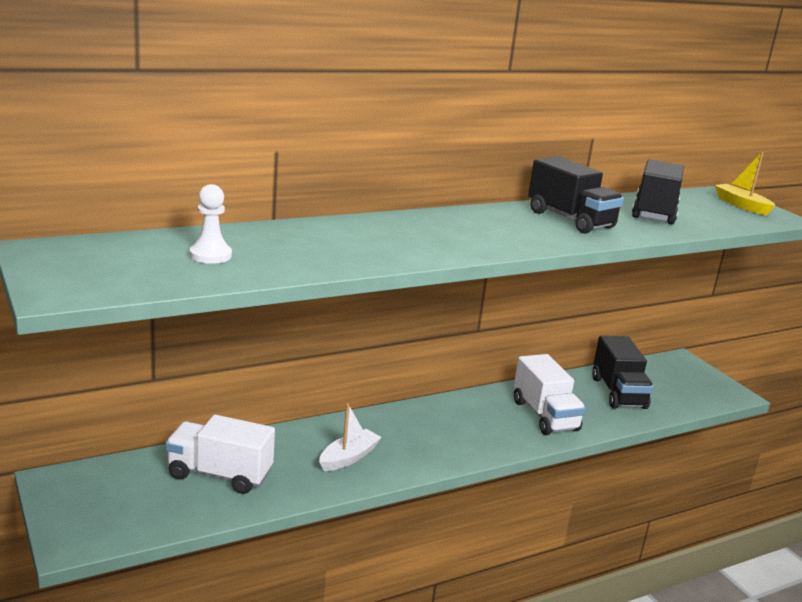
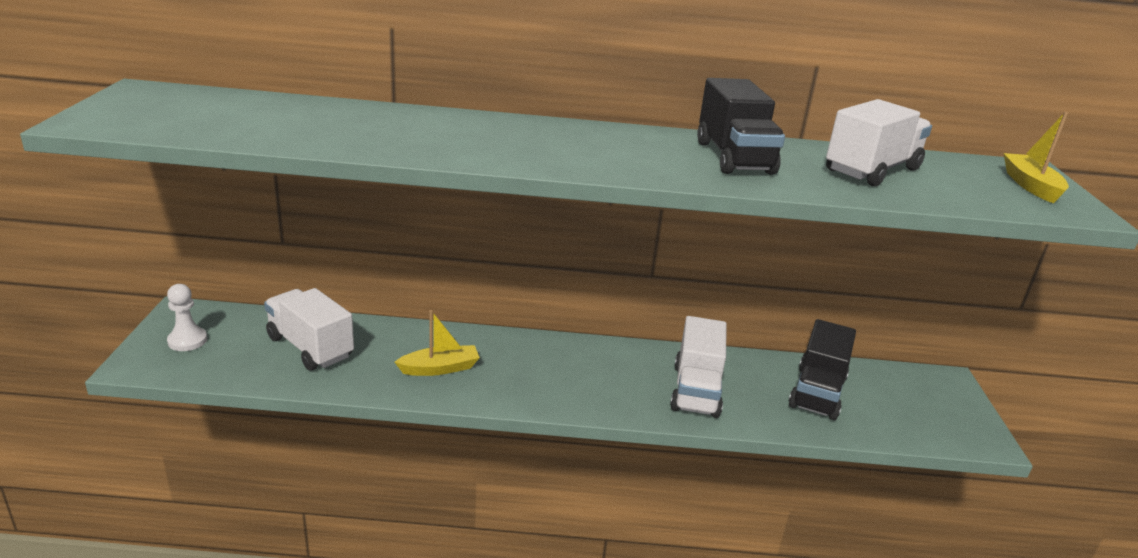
camera: 30 degrees right, 5 degrees up
white pawn [190,184,232,264] -> white pawn moved to [167,284,207,351]
white boat [319,404,382,471] -> yellow boat [395,310,480,376]
black truck [632,159,684,224] -> white truck [826,99,932,186]

